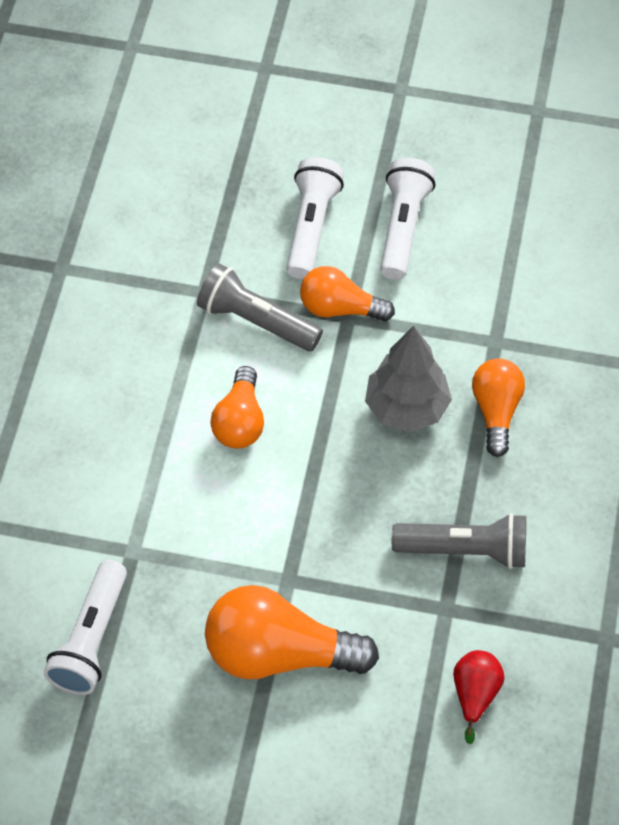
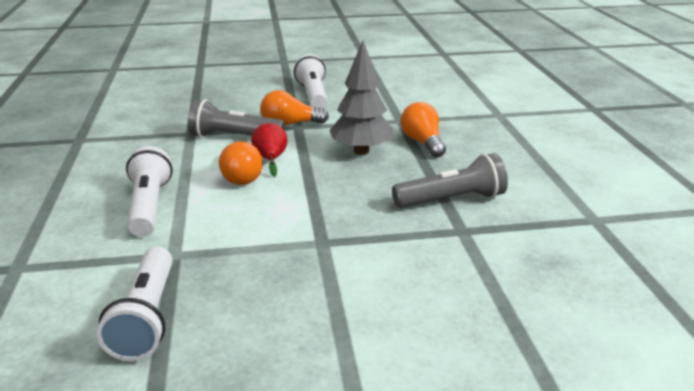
camera: 20 degrees left, 30 degrees down
orange light bulb [205,585,379,679] -> none
white flashlight [286,157,344,279] -> white flashlight moved to [126,146,173,237]
red pear [453,650,505,744] -> red pear moved to [251,123,288,177]

